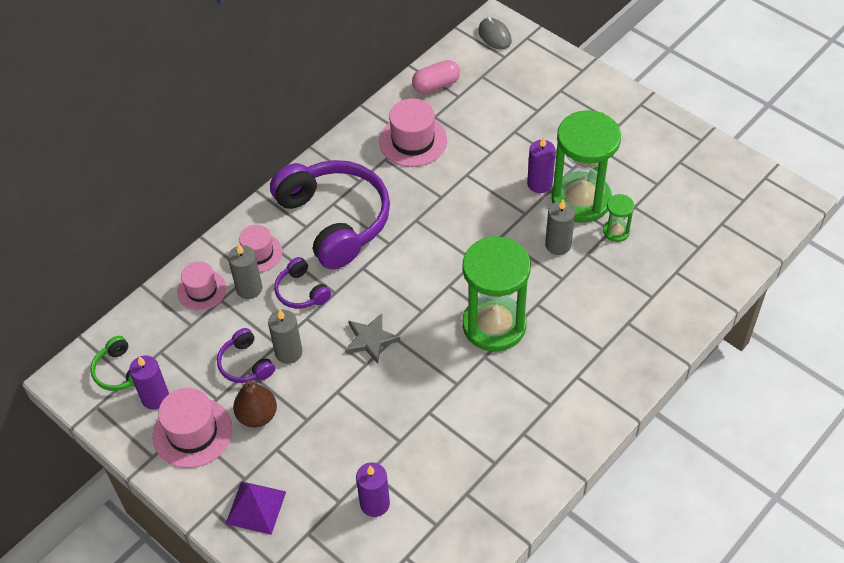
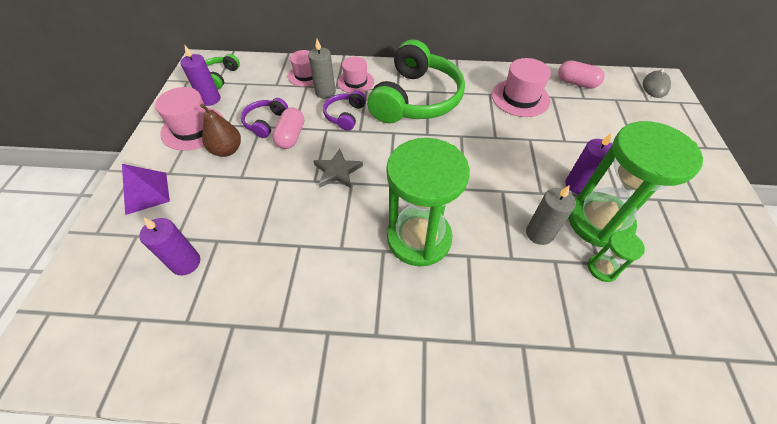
camera: 50 degrees right, 0 degrees up
grey candle [268,310,302,364] -> pink capsule [272,107,304,149]
purple headphones [270,160,390,269] -> green headphones [367,39,465,123]

